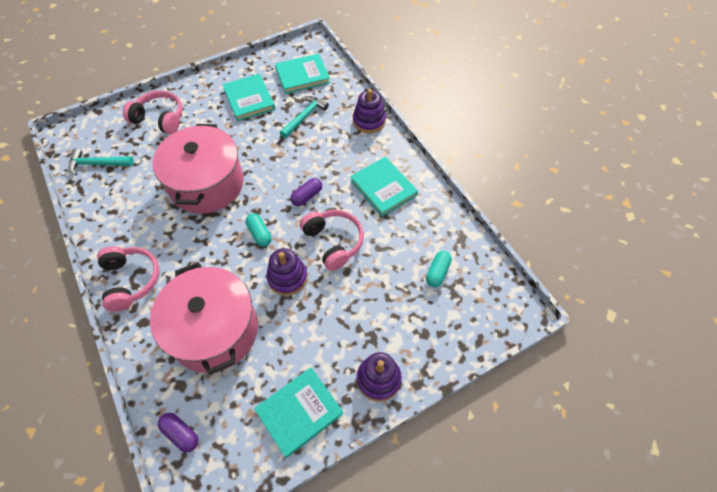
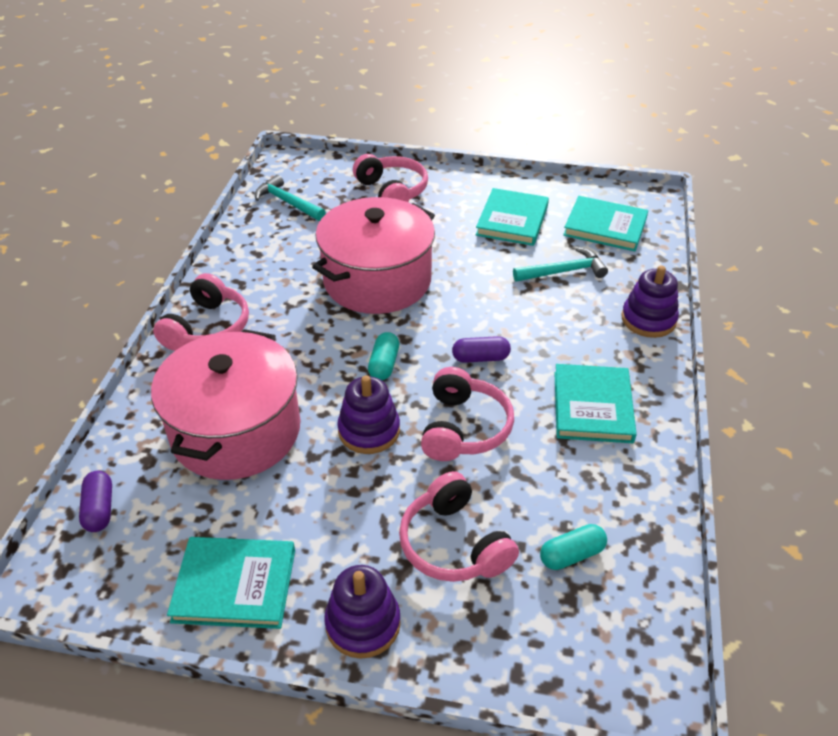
camera: 40 degrees right, 15 degrees down
none -> pink headphones [399,471,519,582]

